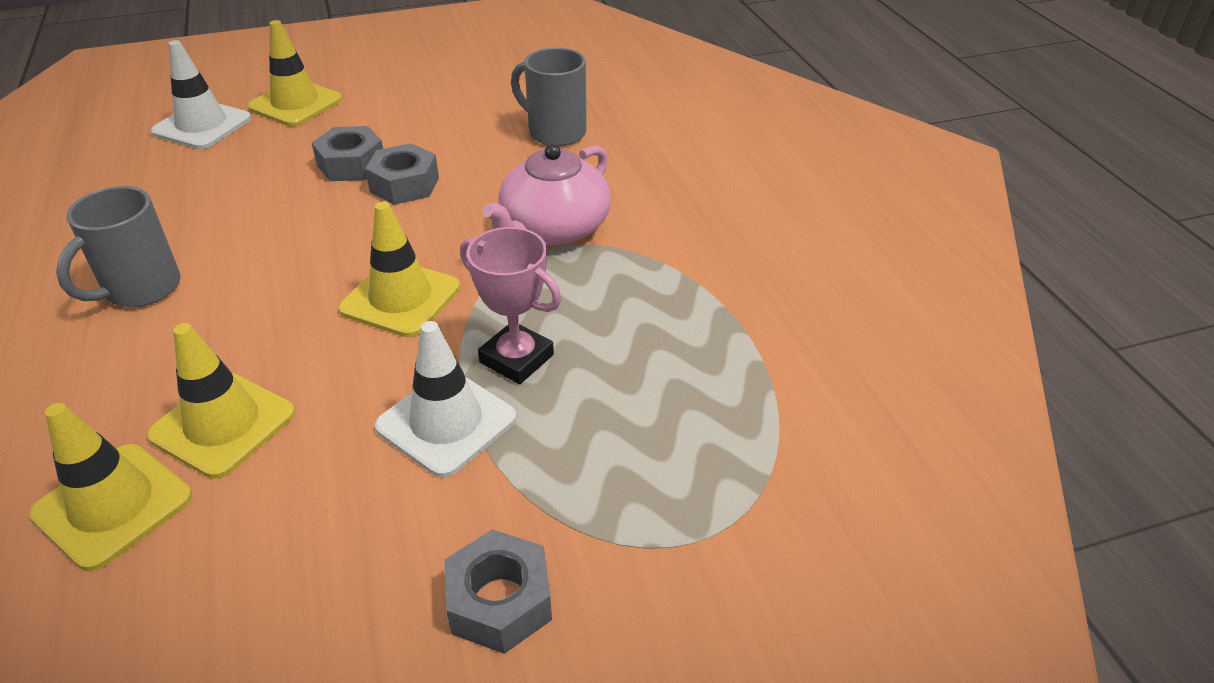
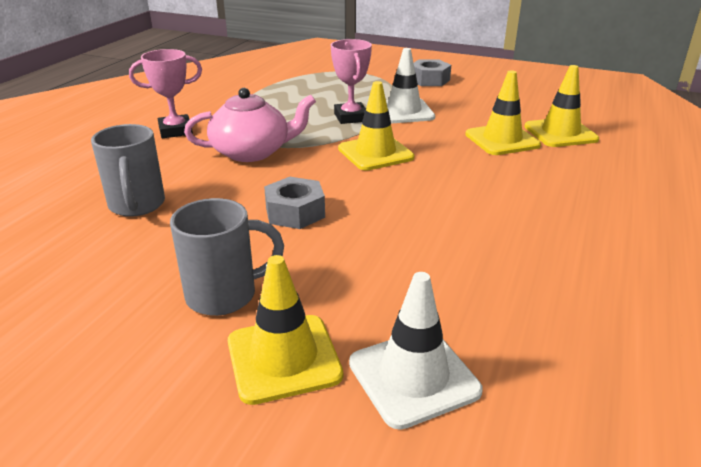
camera: 140 degrees left, 10 degrees down
grey mug [56,186,181,307] -> grey mug moved to [170,198,284,316]
grey nut [312,126,383,181] -> none
none -> pink trophy [129,49,202,138]

